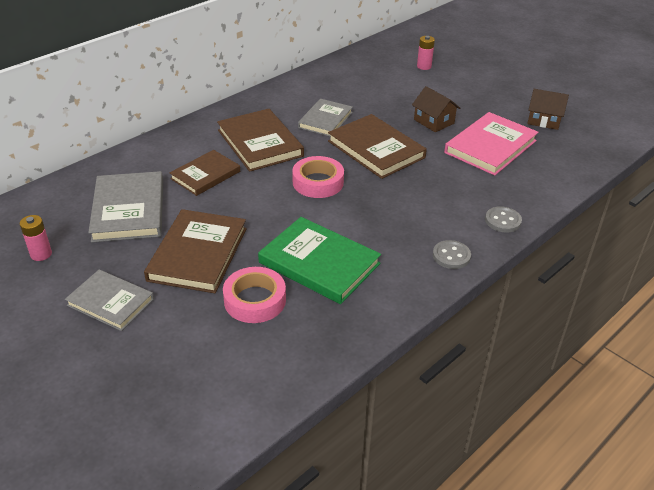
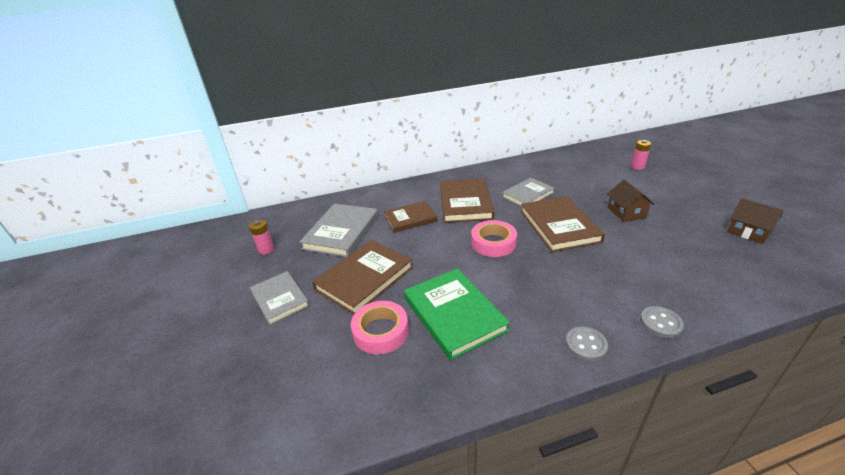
camera: 30 degrees right, 5 degrees down
pink book [444,112,538,176] -> none

